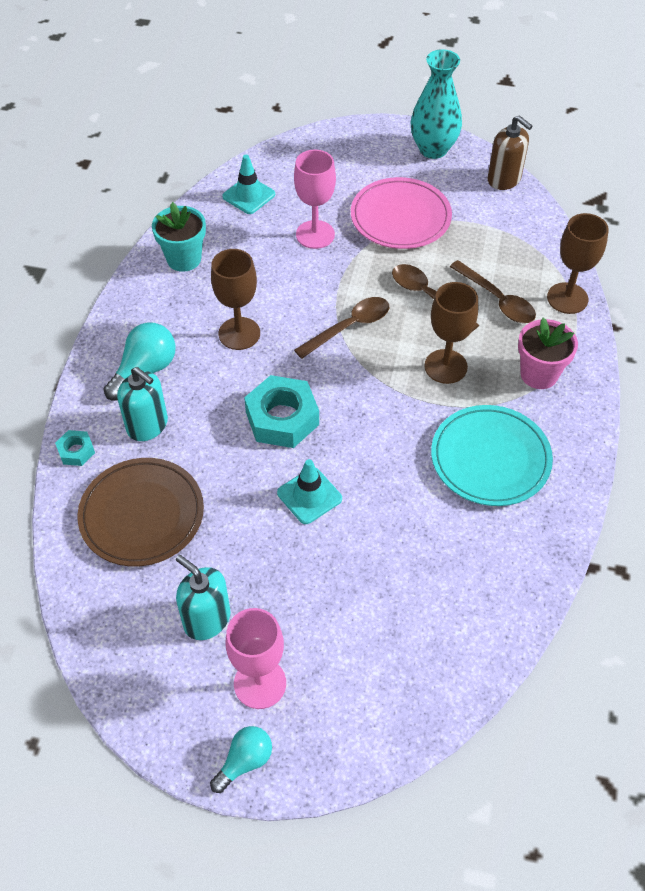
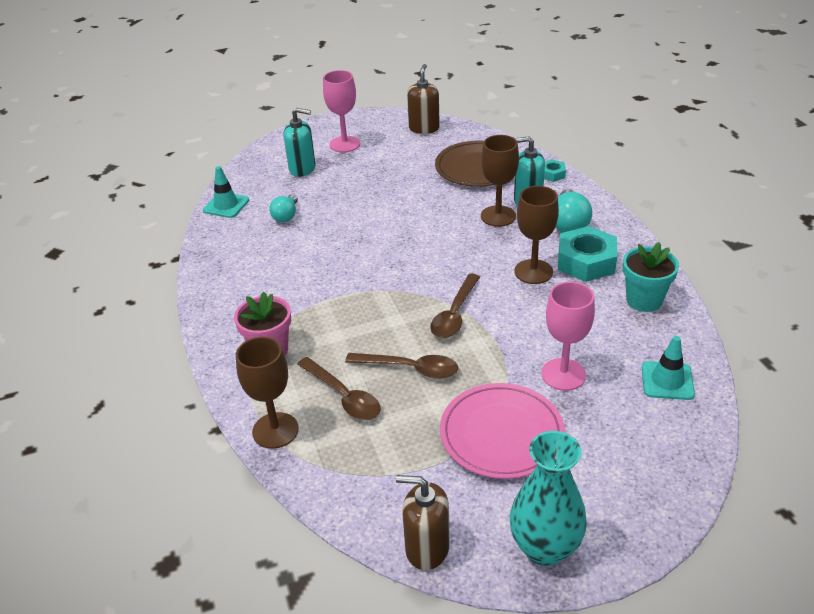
camera: 150 degrees right, 15 degrees down
turquoise soap dispenser [176,555,231,640] -> turquoise soap dispenser moved to [284,108,316,177]
turquoise light bulb [210,726,272,793] -> turquoise light bulb moved to [269,194,298,222]
turquoise nut [244,375,319,448] -> turquoise nut moved to [558,226,617,282]
turquoise traffic cone [277,459,342,524] -> turquoise traffic cone moved to [203,166,249,218]
brown goblet [424,282,478,384] -> brown goblet moved to [481,135,519,227]
turquoise plate [431,405,553,506] -> none
brown spoon [450,260,536,323] -> brown spoon turned 150 degrees counterclockwise [297,357,381,420]
none -> brown soap dispenser [407,64,440,134]

